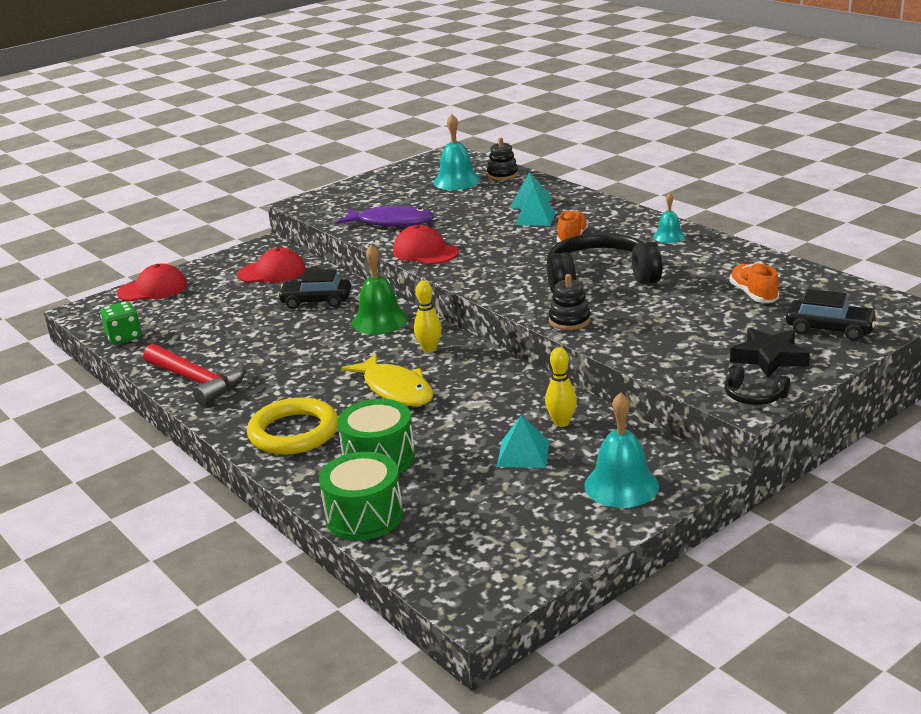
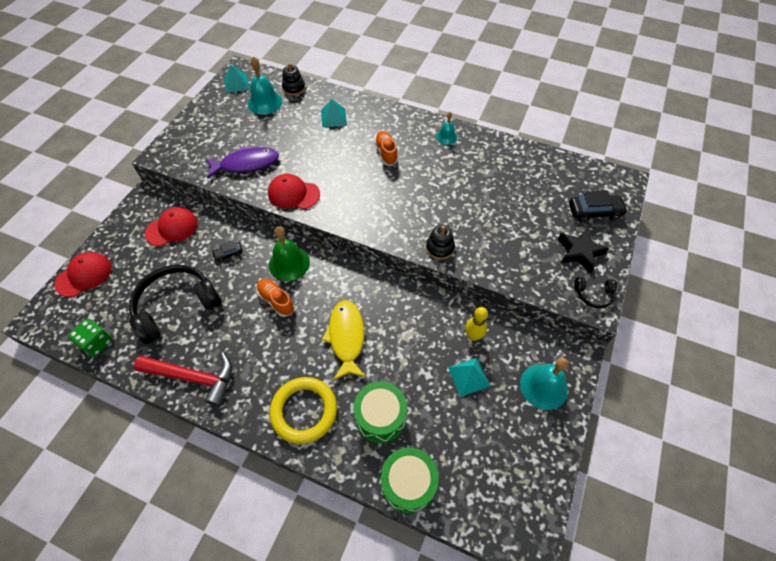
camera: 30 degrees left, 30 degrees up
black car [278,269,351,309] -> black car [211,241,243,262], size x0.55
yellow fish [341,353,434,406] -> yellow fish turned 120 degrees counterclockwise [322,300,366,380]
yellow bowling pin [414,281,442,352] -> none
turquoise pyramid [515,187,556,226] -> turquoise pyramid moved to [224,65,250,93]
black headphones [547,233,662,293] -> black headphones moved to [129,265,222,344]
orange shoe [729,263,779,303] -> orange shoe moved to [256,279,295,317]

